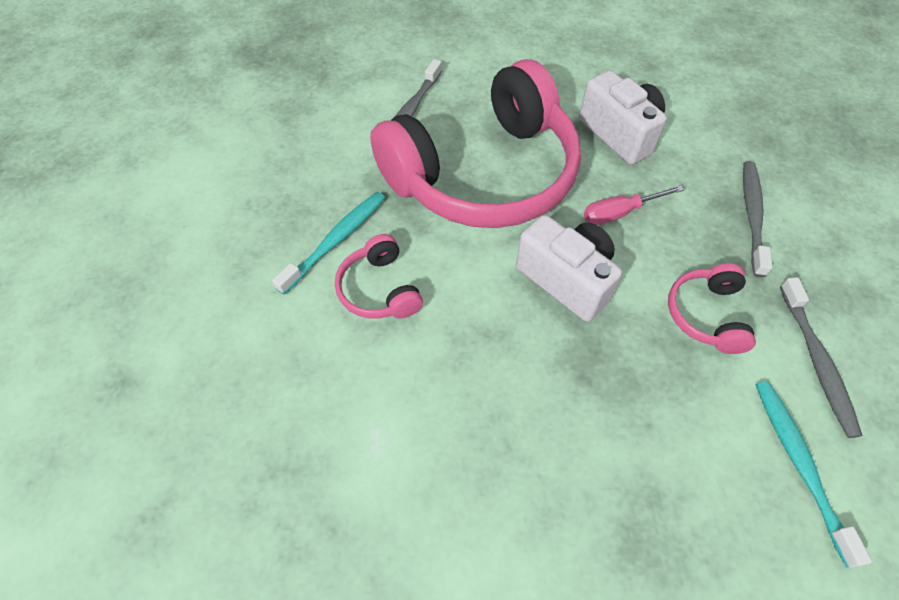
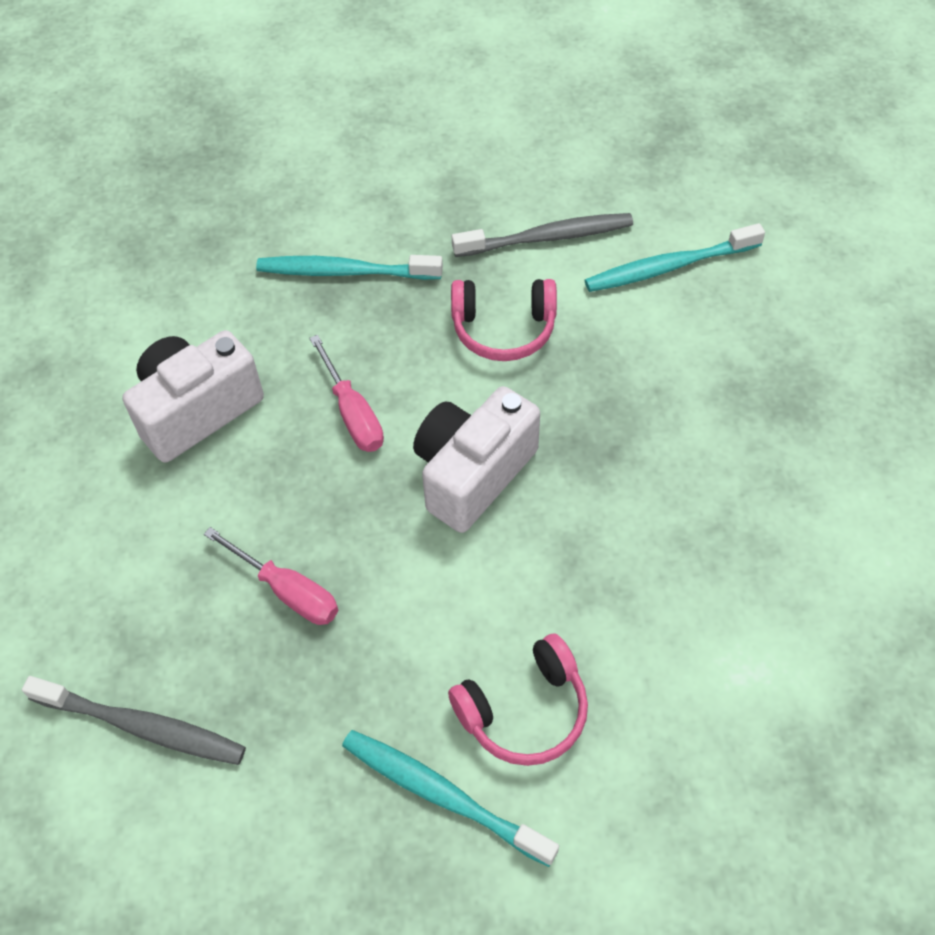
camera: 95 degrees left, 0 degrees up
pink headphones [370,59,581,228] -> pink screwdriver [204,527,338,625]
grey toothbrush [743,161,772,277] -> turquoise toothbrush [256,255,443,280]

